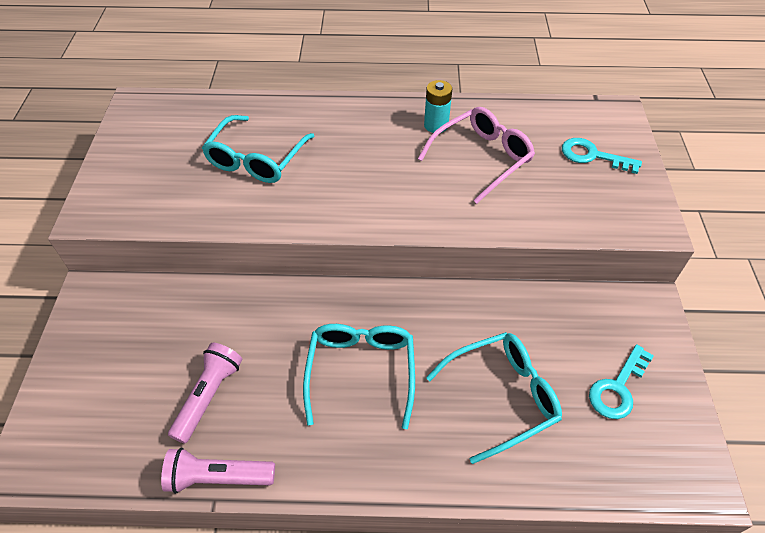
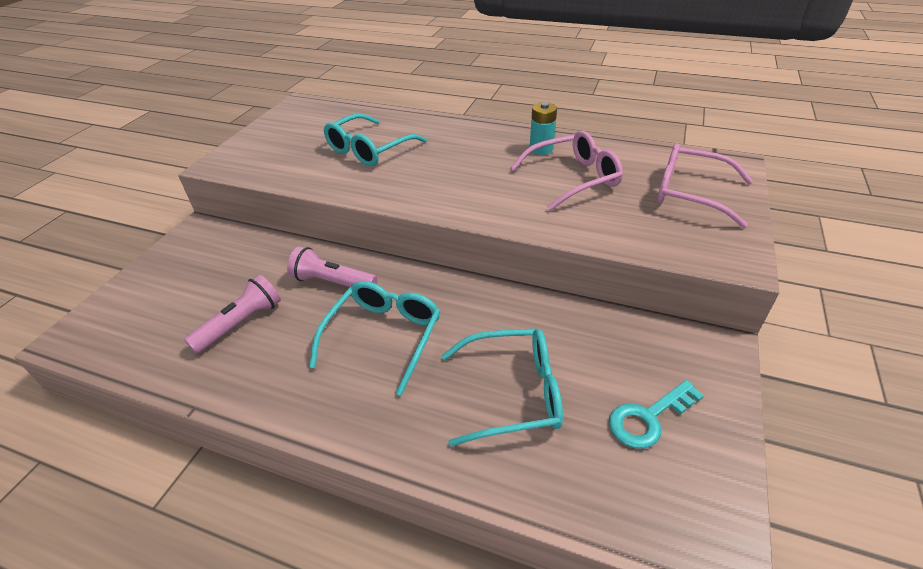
camera: 20 degrees right, 10 degrees down
pink flashlight [161,448,275,494] -> pink flashlight moved to [287,246,377,287]
turquoise key [562,138,642,174] -> pink glasses [657,143,753,228]

